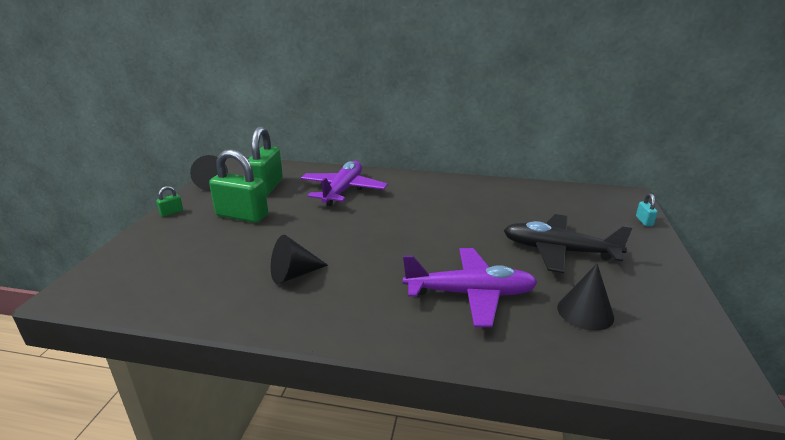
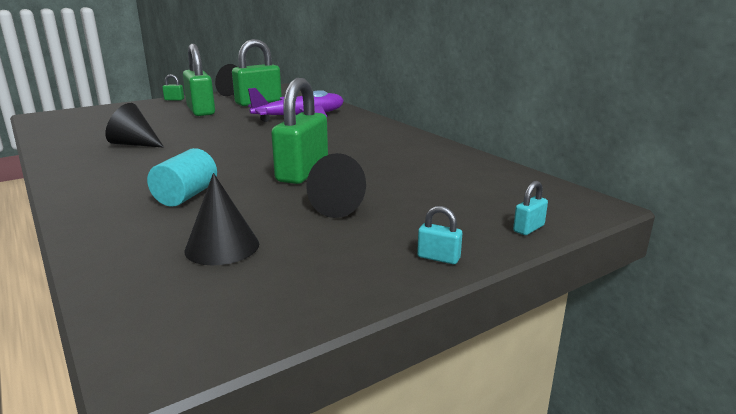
camera: 45 degrees right, 5 degrees down
purple plane [403,248,538,327] -> turquoise cylinder [147,148,217,207]
black plane [503,214,633,273] -> black cone [306,153,366,218]
none -> green padlock [271,78,328,184]
none -> turquoise padlock [417,206,462,264]

